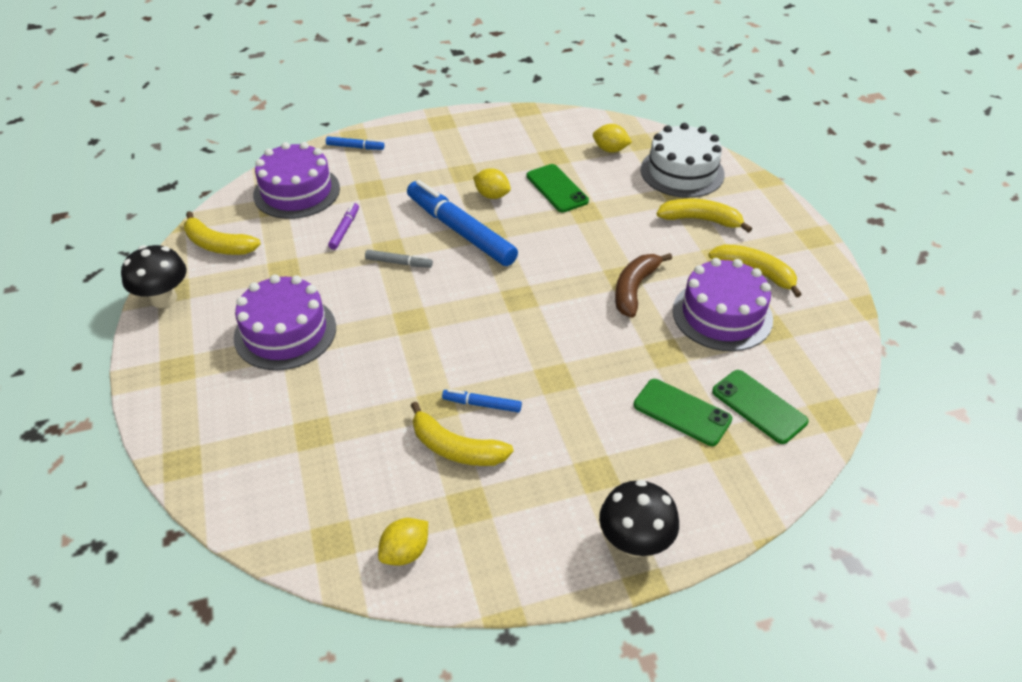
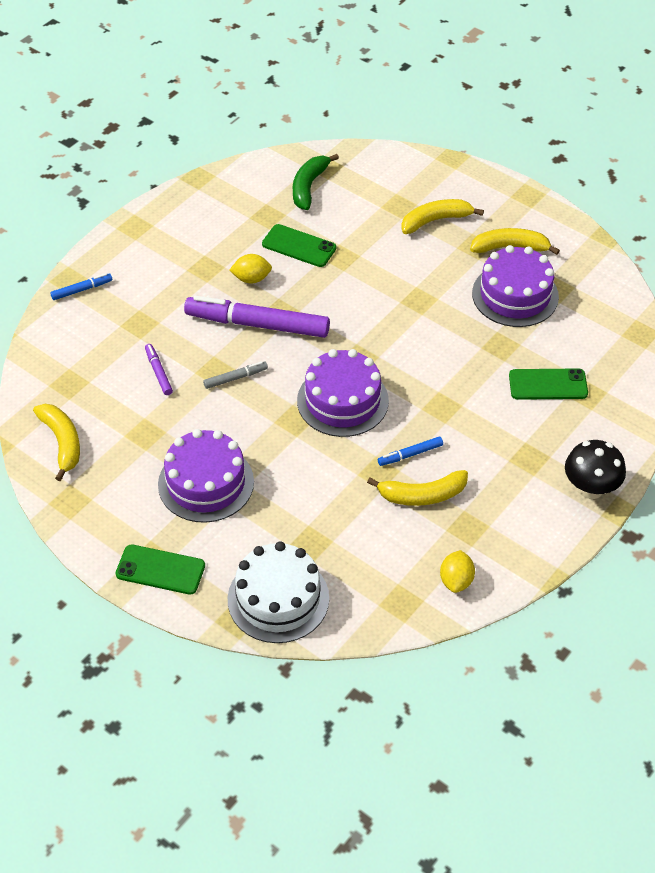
camera: 35 degrees left, 5 degrees up
black mushroom [121,245,187,308] -> none
yellow banana [184,211,261,255] -> yellow banana turned 105 degrees counterclockwise [33,404,80,481]
purple cake [253,142,340,219] -> purple cake moved to [297,349,389,437]
blue marker [407,180,518,266] -> purple marker [184,295,330,338]
yellow lemon [593,124,632,153] -> green banana [293,154,339,210]
brown banana [615,253,672,318] -> none
white cake [641,123,725,198] -> white cake moved to [228,541,329,643]
green phone [712,370,809,444] -> green phone moved to [116,544,205,595]

